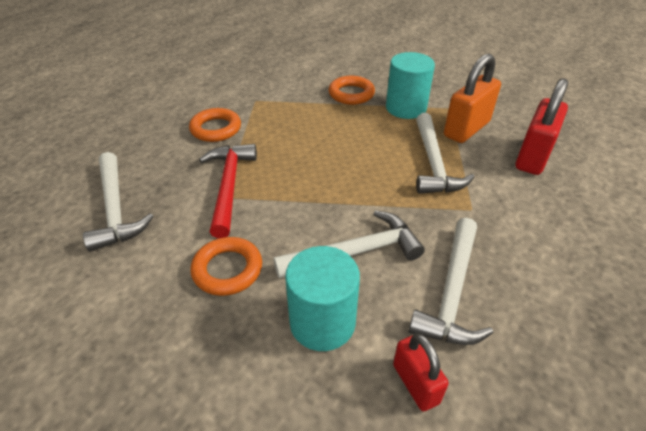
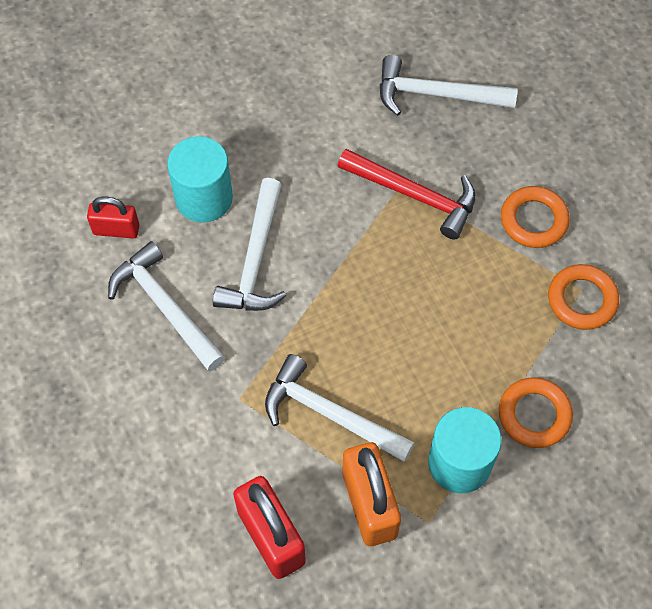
camera: 120 degrees right, 20 degrees up
orange ring [190,237,262,296] -> orange ring moved to [548,264,619,330]

